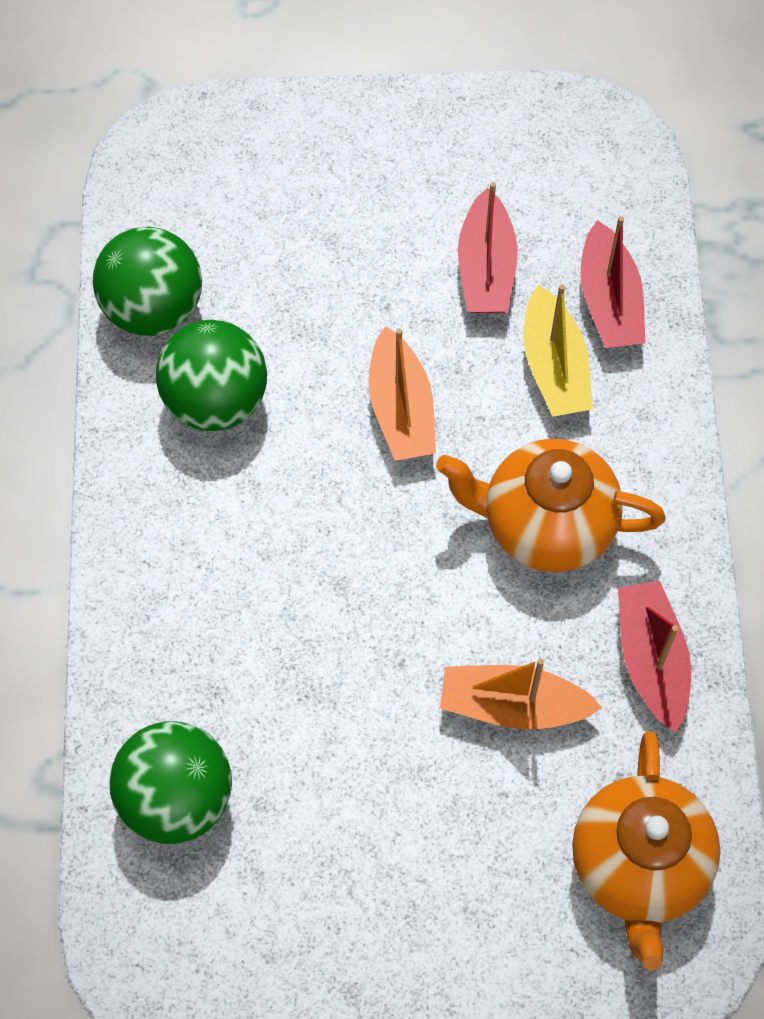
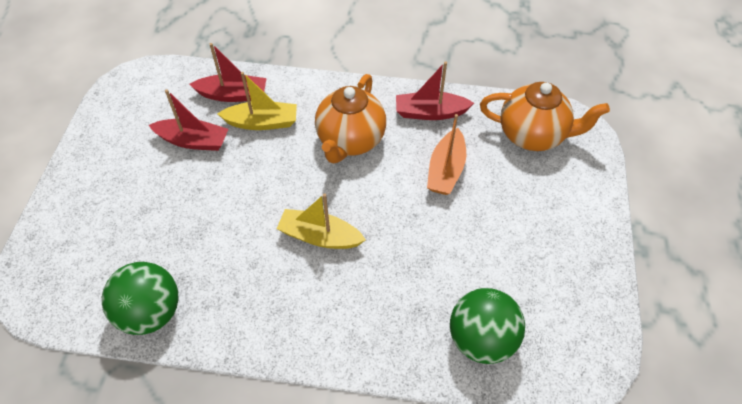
camera: 80 degrees left, 10 degrees down
green ball [156,320,267,431] -> none
orange boat [369,326,436,461] -> none
none -> yellow boat [277,193,366,249]

